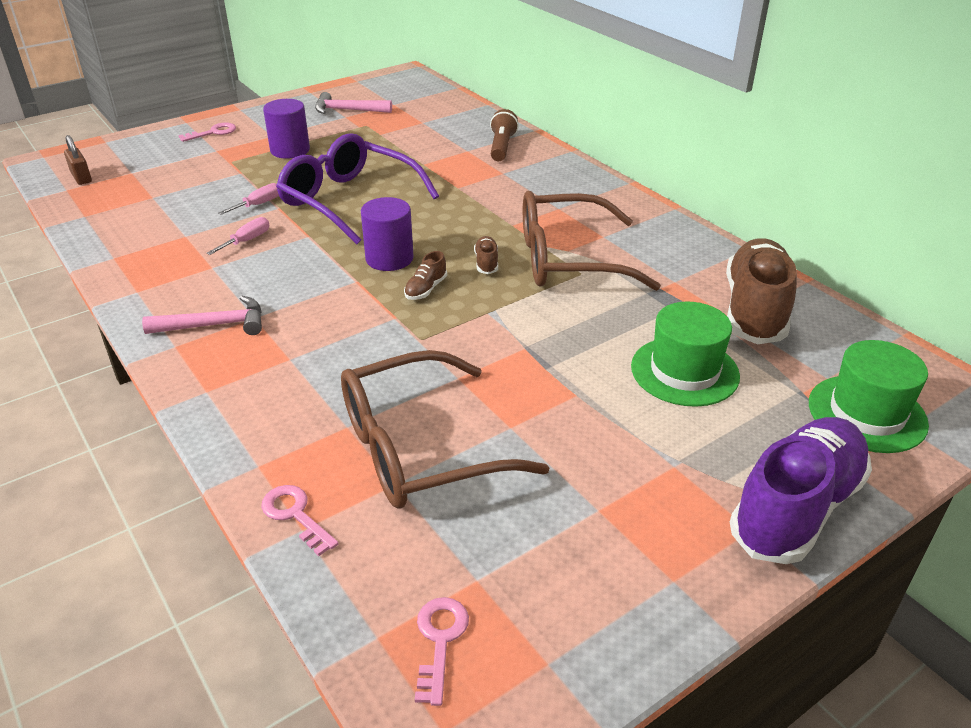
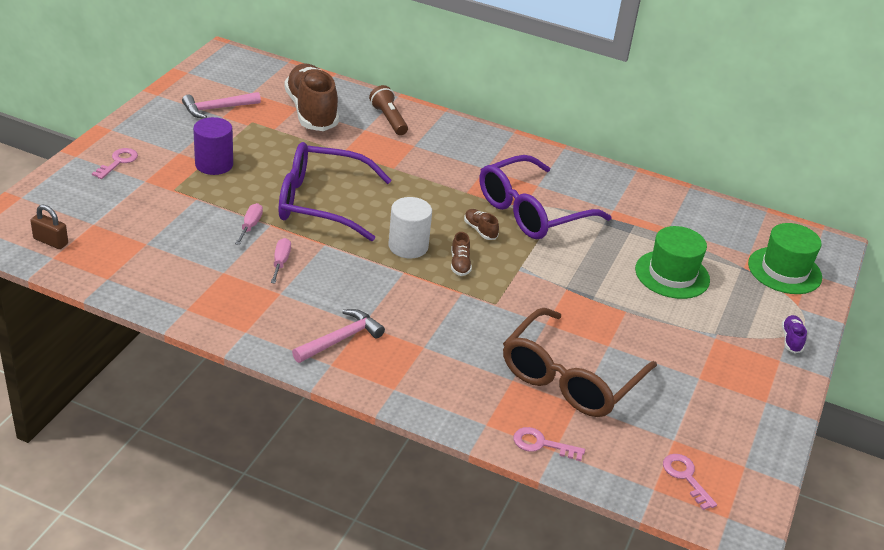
camera: 35 degrees left, 0 degrees up
purple cylinder [361,197,414,271] -> white cylinder [389,197,432,259]
brown glasses [523,191,661,291] -> purple glasses [480,155,612,239]
brown shoe [726,238,797,345] -> brown shoe moved to [284,64,339,131]
purple shoe [730,417,872,564] -> purple shoe [782,315,807,353], size x0.40

